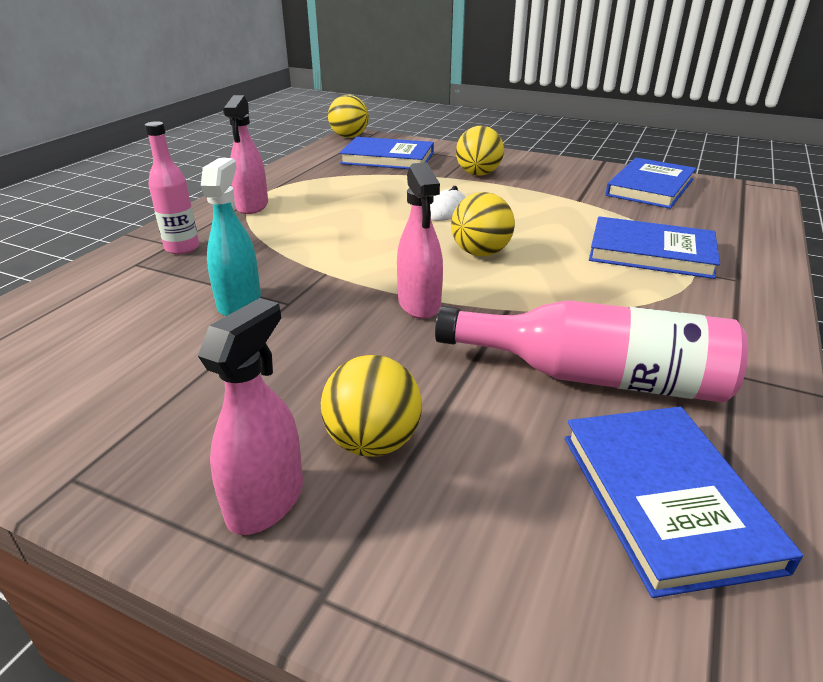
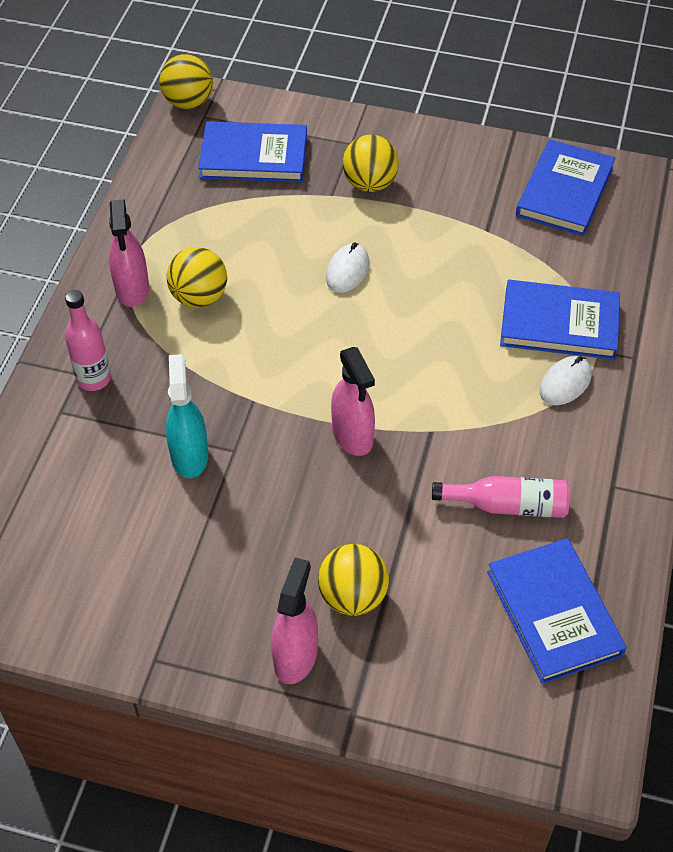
camera: 10 degrees left, 20 degrees up
pink bottle [435,300,748,403] -> pink bottle [432,476,570,518], size x0.60
yellow ball [451,192,515,256] -> yellow ball moved to [167,247,227,308]
none -> white mouse [539,356,592,405]

